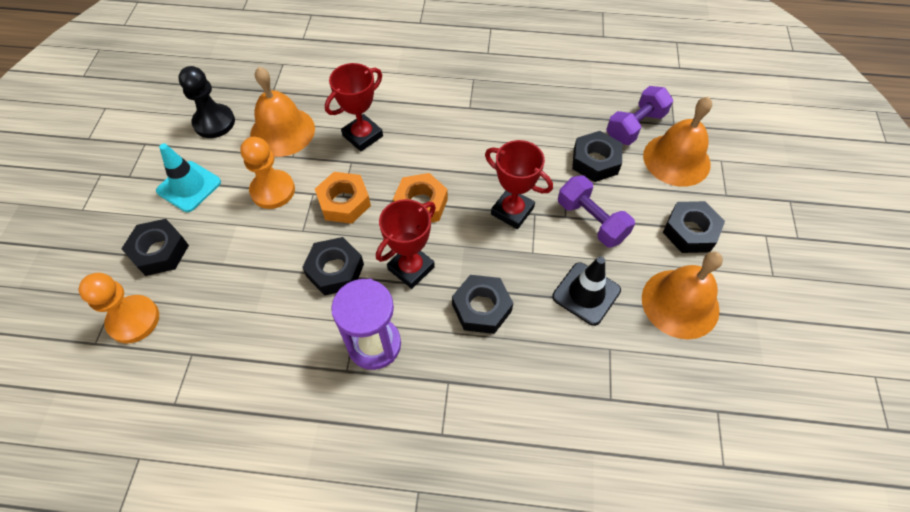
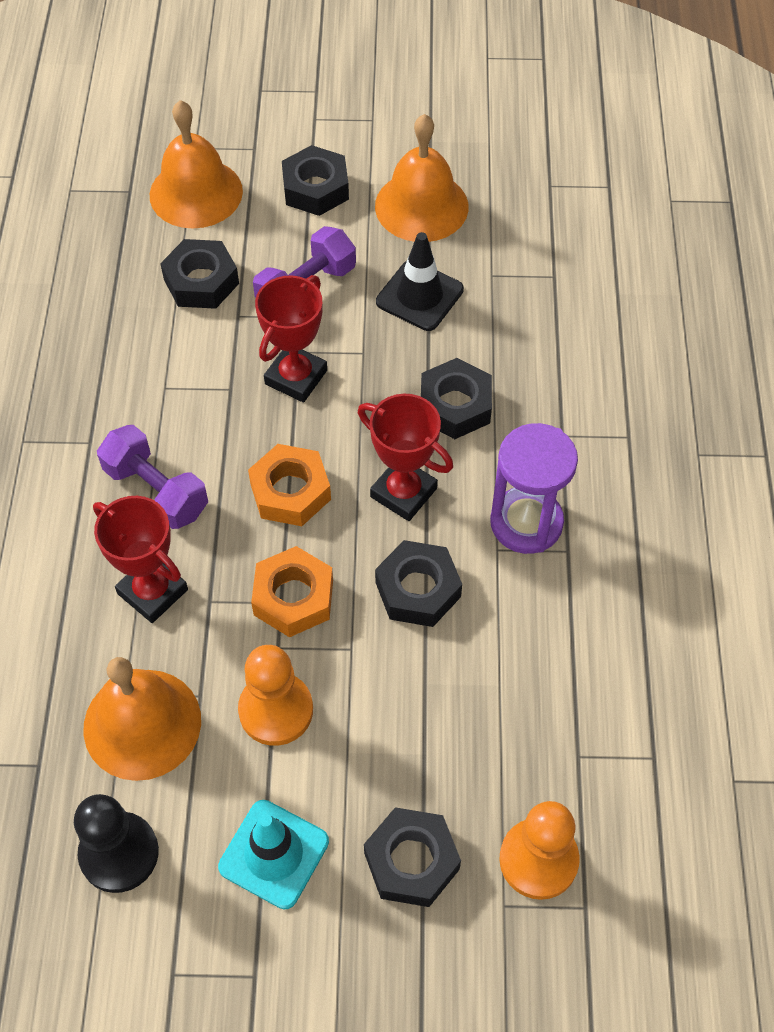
camera: 95 degrees left, 0 degrees up
purple dumbbell [606,86,673,145] -> purple dumbbell moved to [97,425,208,529]

